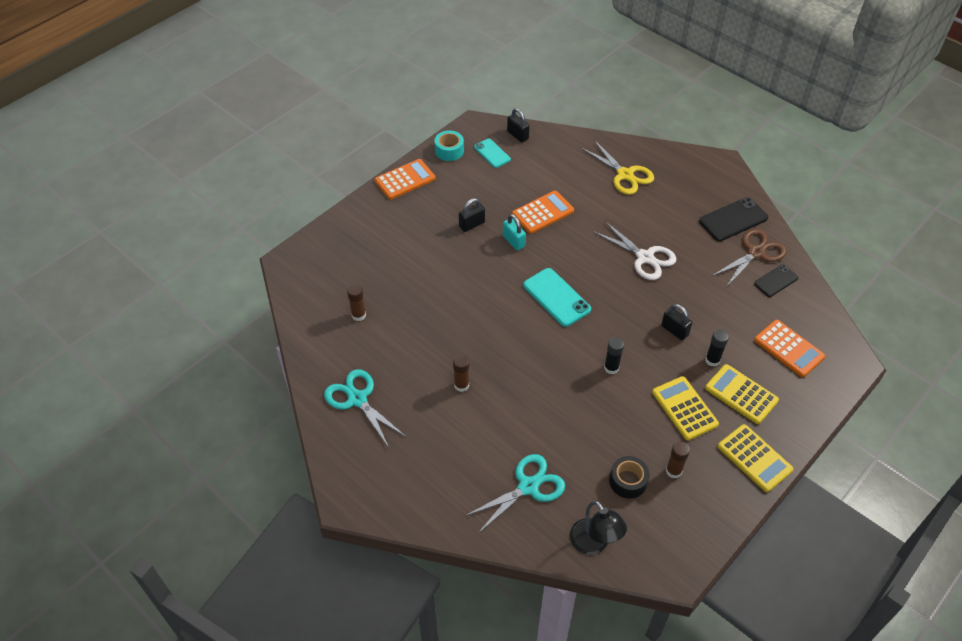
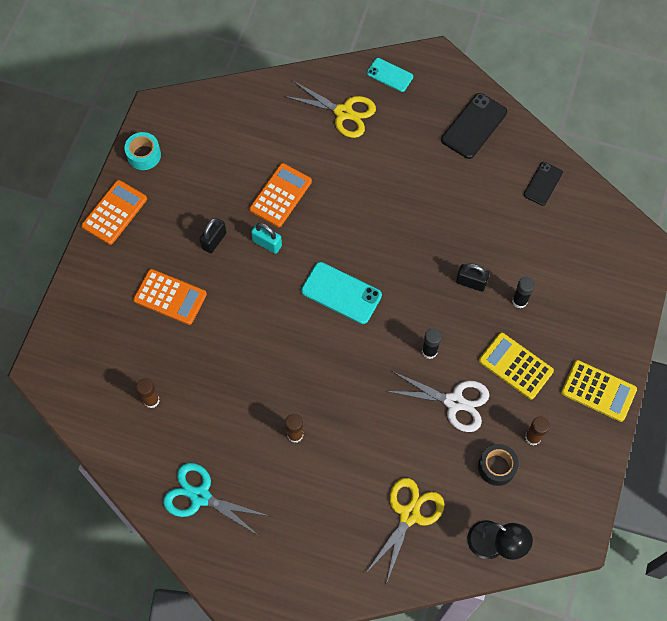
camera: 25 degrees left, 15 degrees up
turquoise scissors [465,454,565,532] -> yellow scissors [366,478,445,584]
turquoise phone [474,138,511,168] -> turquoise phone moved to [367,58,413,92]
black padlock [507,108,529,142] -> none
white scissors [593,221,677,280] -> white scissors moved to [386,371,489,432]
yellow calculator [705,364,779,424] -> none
brown scissors [712,229,787,287] -> none
orange calculator [754,320,825,377] -> orange calculator moved to [133,269,207,325]

